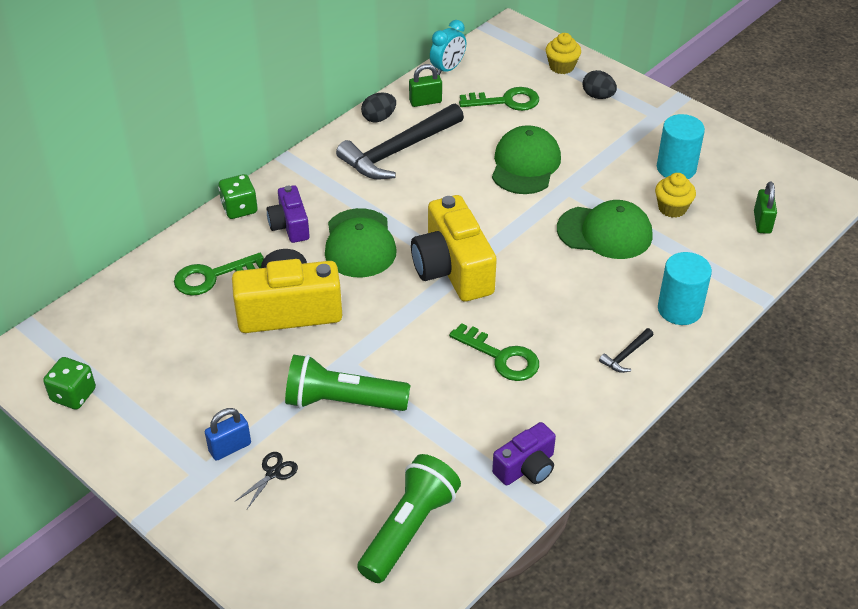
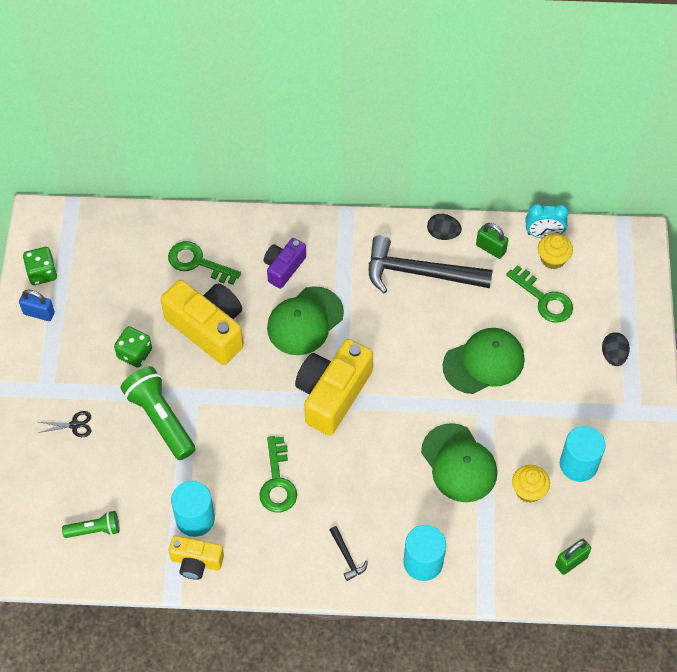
camera: 50 degrees right, 15 degrees up
blue padlock [205,408,251,461] -> blue padlock moved to [19,290,55,321]
green dice [218,174,258,219] -> green dice moved to [114,326,152,368]
green flashlight [357,454,461,583] -> green flashlight [62,511,119,538], size x0.55
purple camera [492,422,556,485] -> yellow camera [169,536,224,580]
yellow cupcake [546,33,581,74] -> yellow cupcake moved to [538,233,573,269]
black hammer [599,328,654,373] -> black hammer turned 120 degrees counterclockwise [330,526,368,581]
none -> turquoise cylinder [171,481,215,537]

